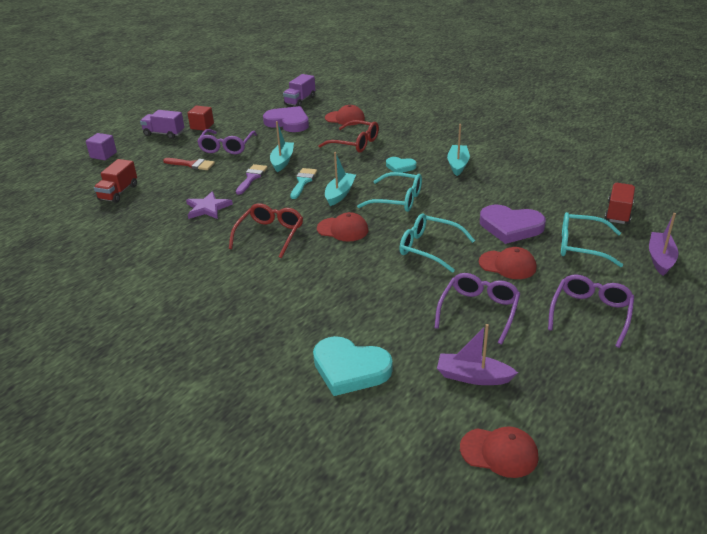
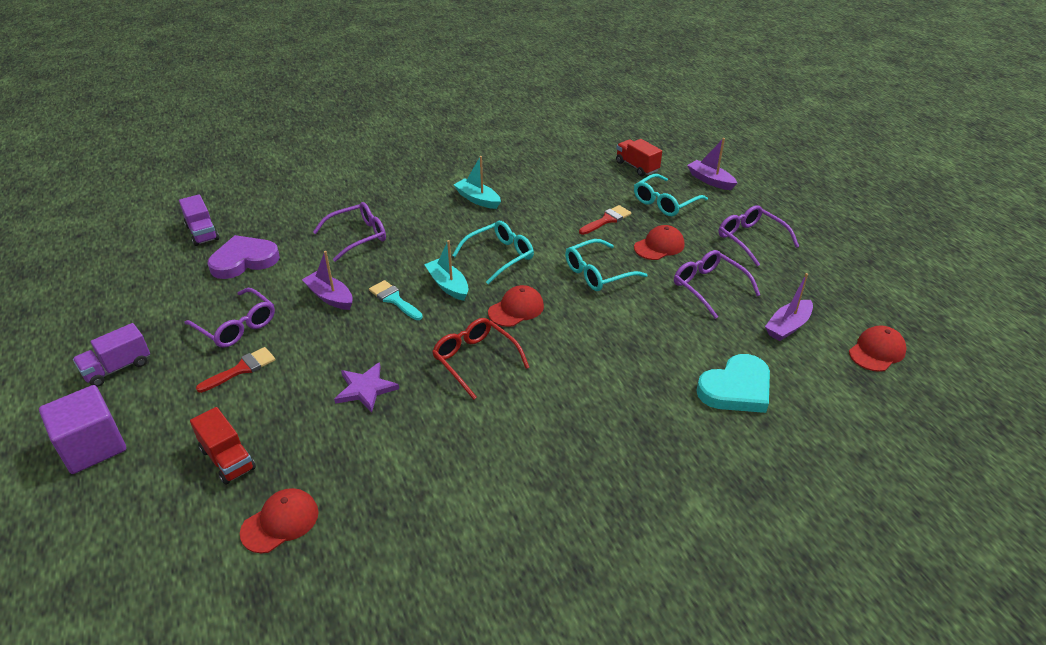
camera: 60 degrees left, 5 degrees up
purple cube [86,133,117,160] -> purple cube [39,385,126,474], size x1.66
red cube [187,106,214,131] -> none
purple brush [236,164,268,195] -> none
turquoise boat [270,121,294,172] -> purple boat [302,251,353,310]
red glasses [318,120,379,153] -> purple glasses [313,202,386,262]
red cap [325,105,365,125] -> red cap moved to [240,488,319,553]
turquoise heart [386,157,416,173] -> none
purple heart [480,205,546,244] -> red brush [579,205,631,235]

